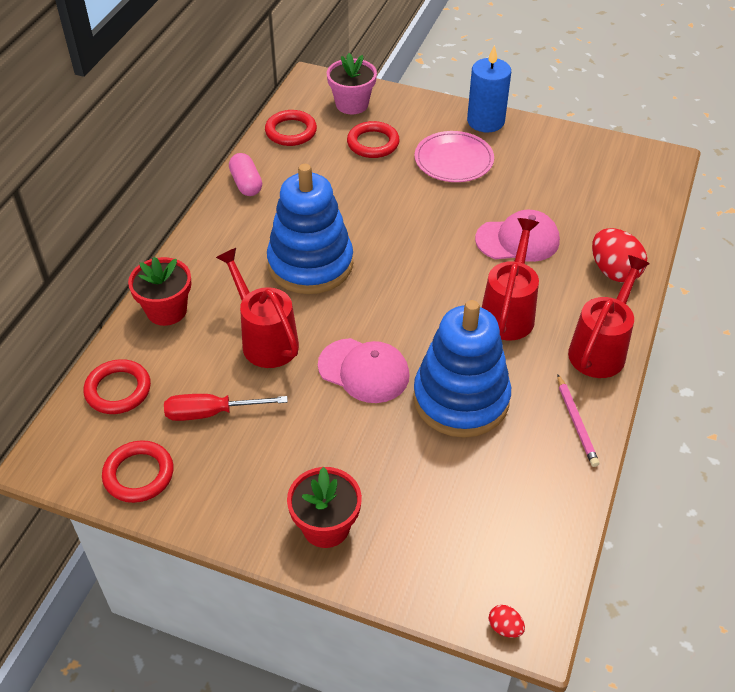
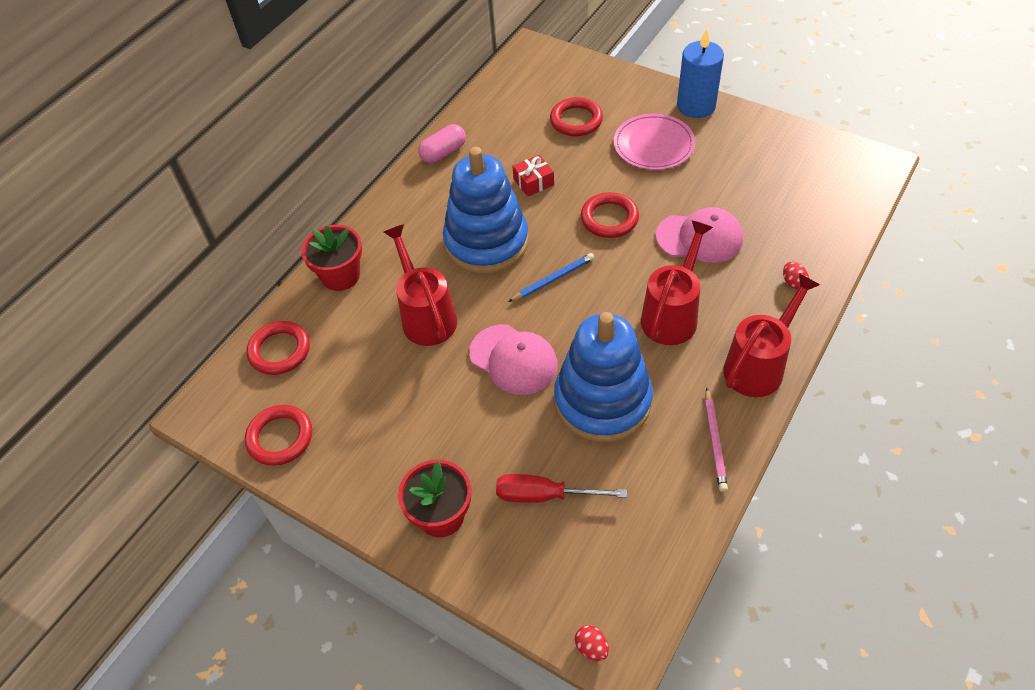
camera: 15 degrees right, 5 degrees up
red screwdriver [164,394,288,421] -> red screwdriver moved to [496,474,627,503]
pink capsule [229,153,262,196] -> pink capsule turned 60 degrees clockwise [418,124,466,163]
red ring [265,110,317,146] -> red ring moved to [581,192,639,238]
pink flower pot [327,53,377,115] -> none
red egg [592,228,647,283] -> red egg [783,262,809,289], size x0.47
none -> blue pencil [508,253,595,302]
none -> red gift [512,155,554,197]

